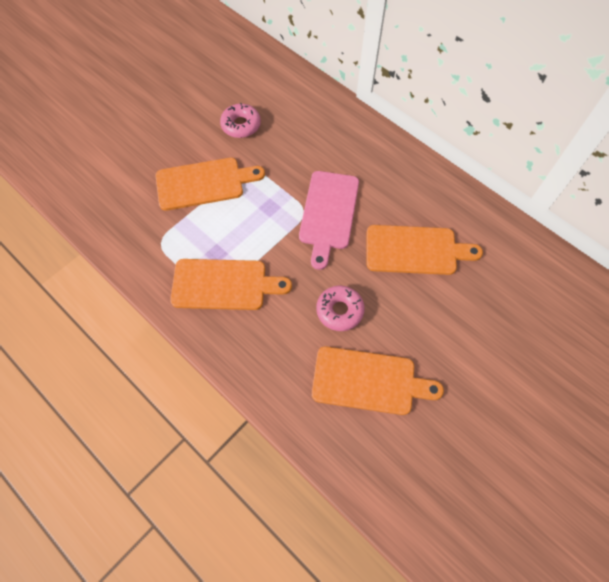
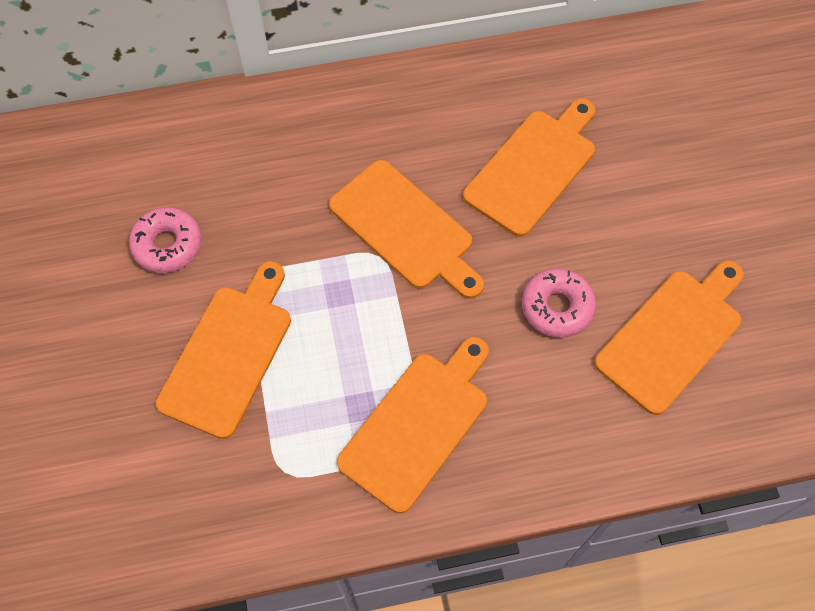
camera: 55 degrees left, 0 degrees up
pink cutting board [299,171,359,270] -> orange cutting board [329,160,484,299]

